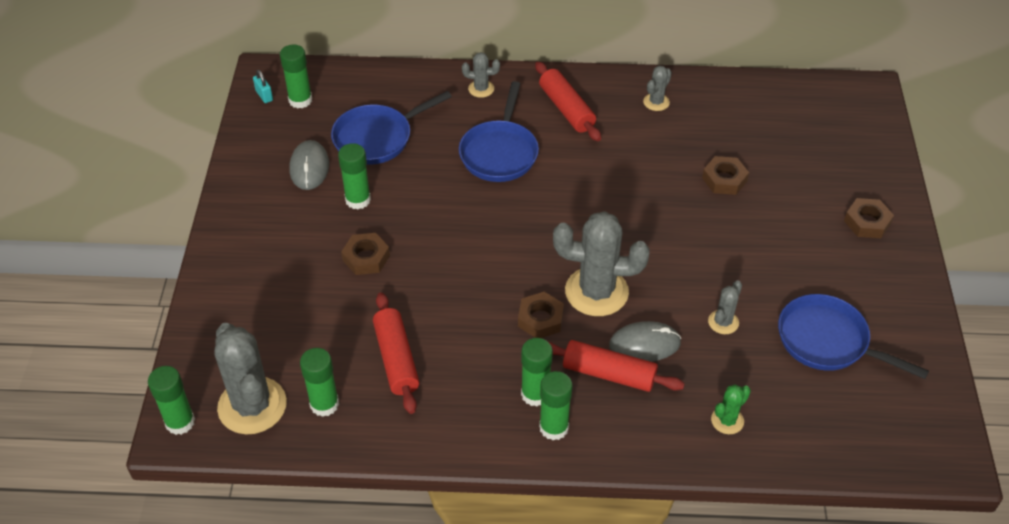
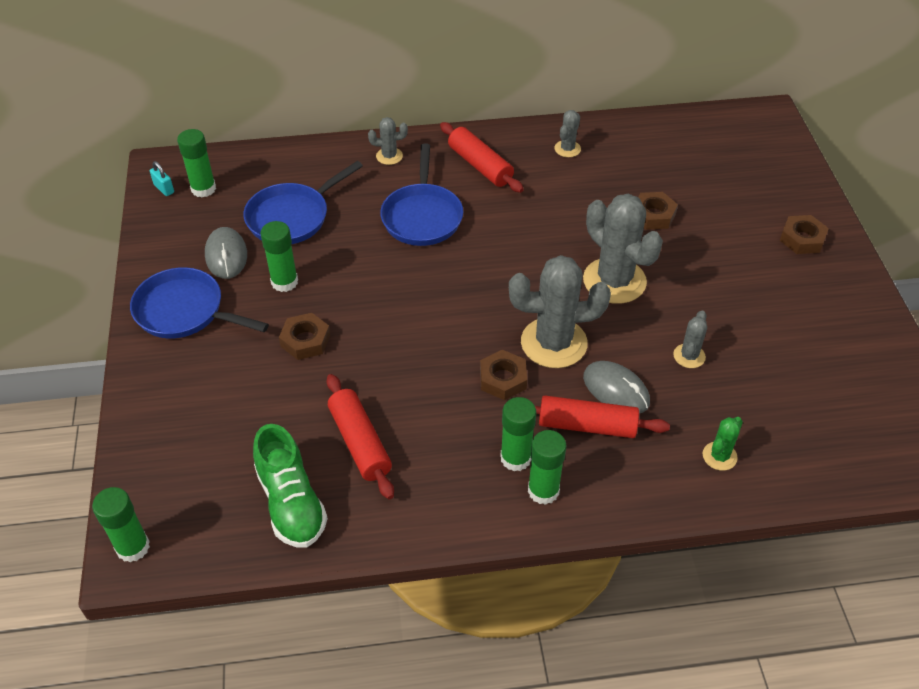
camera: 10 degrees left, 0 degrees up
grey cactus [215,323,287,434] -> grey cactus moved to [583,194,663,304]
green glue stick [300,348,339,417] -> green shoe [253,424,328,547]
grey mouse [609,321,681,362] -> grey mouse turned 60 degrees clockwise [583,361,650,413]
blue pan [778,294,929,379] -> blue pan moved to [130,267,269,339]

